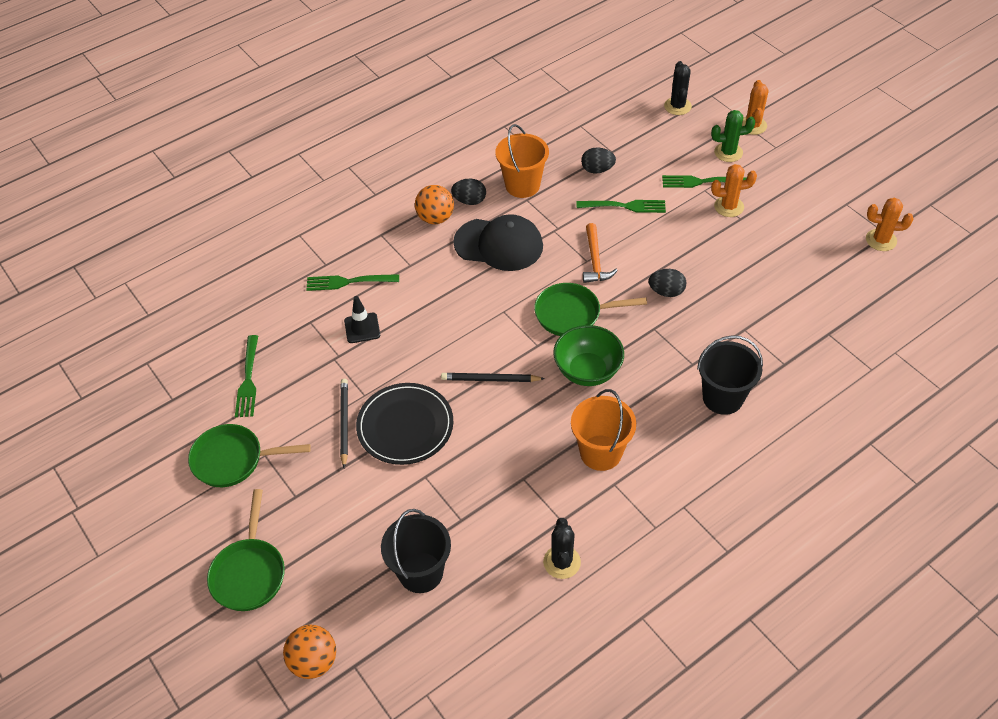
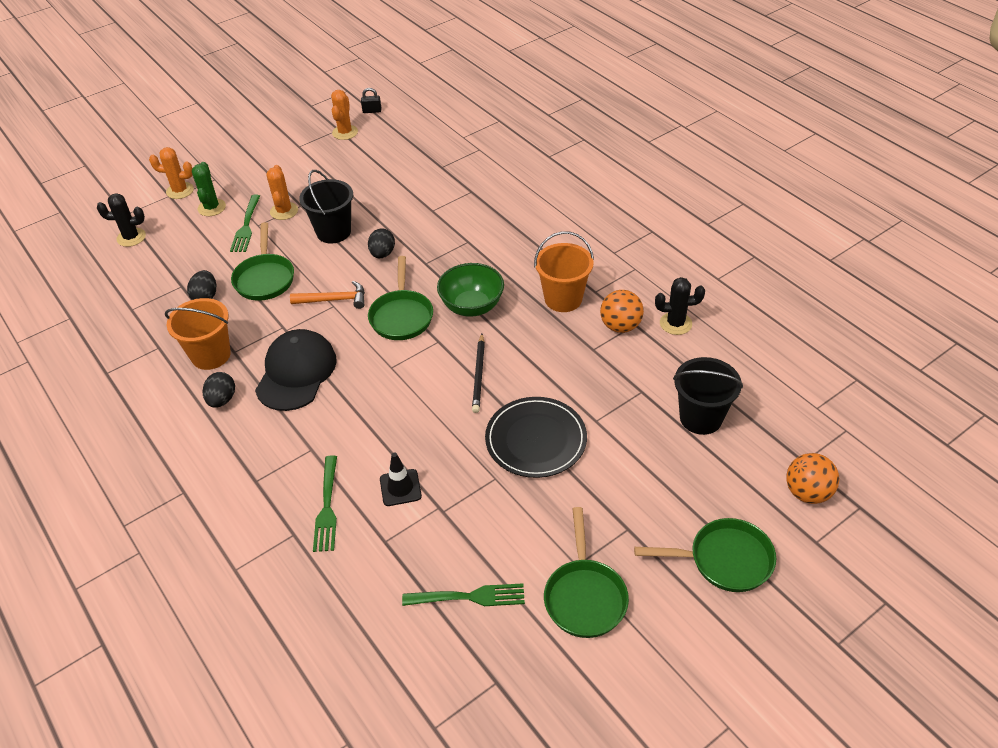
camera: 90 degrees left, 5 degrees down
black pencil [340,379,348,468] -> none
orange ball [415,185,454,224] -> orange ball moved to [600,290,644,333]
green fork [577,200,666,213] -> green pan [231,222,294,301]
black bucket [697,335,763,415] -> black bucket moved to [299,170,353,243]
none -> black padlock [361,88,381,113]

